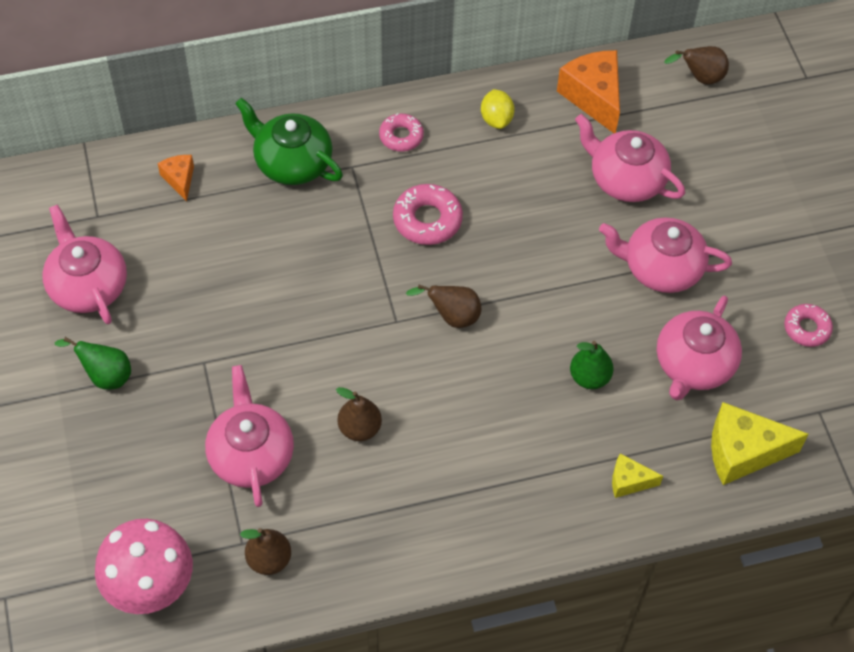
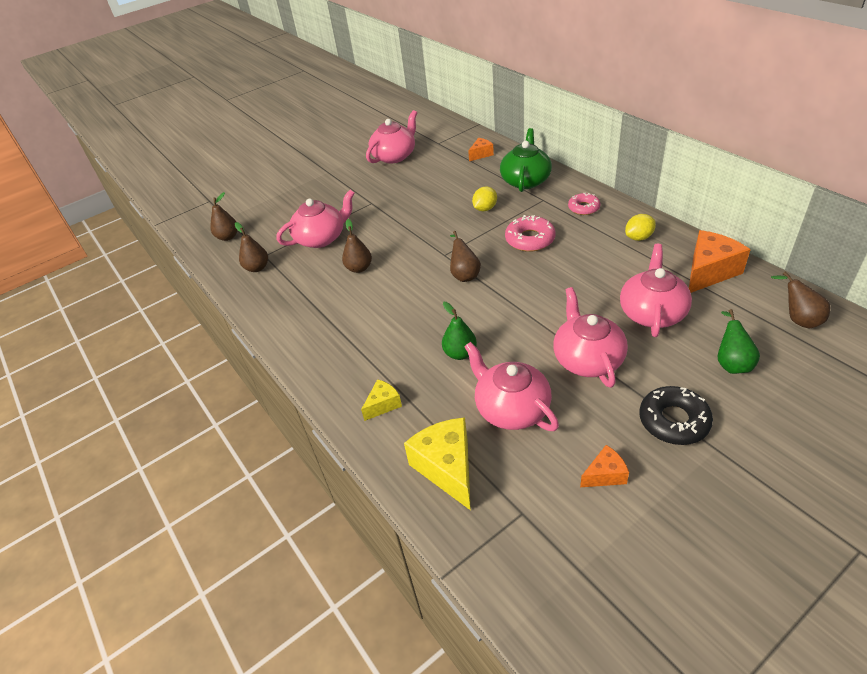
camera: 75 degrees right, 15 degrees down
green pear [55,337,131,390] -> green pear moved to [718,309,760,374]
pink mushroom [95,519,193,614] -> brown pear [210,192,238,241]
yellow cheese [612,453,663,498] -> yellow cheese turned 60 degrees clockwise [361,379,402,421]
pink teapot [657,296,742,400] -> pink teapot turned 45 degrees clockwise [464,342,559,431]
pink donut [784,304,833,347] -> orange cheese [580,445,629,487]
none -> yellow lemon [472,186,497,211]
none -> black donut [639,386,713,445]

